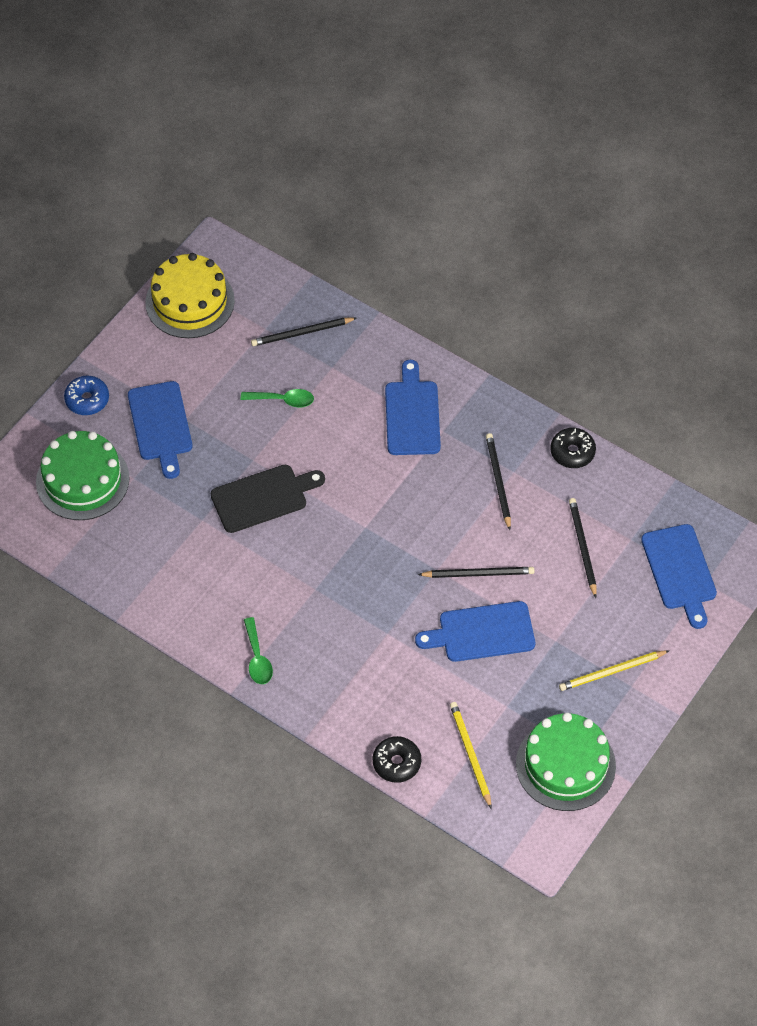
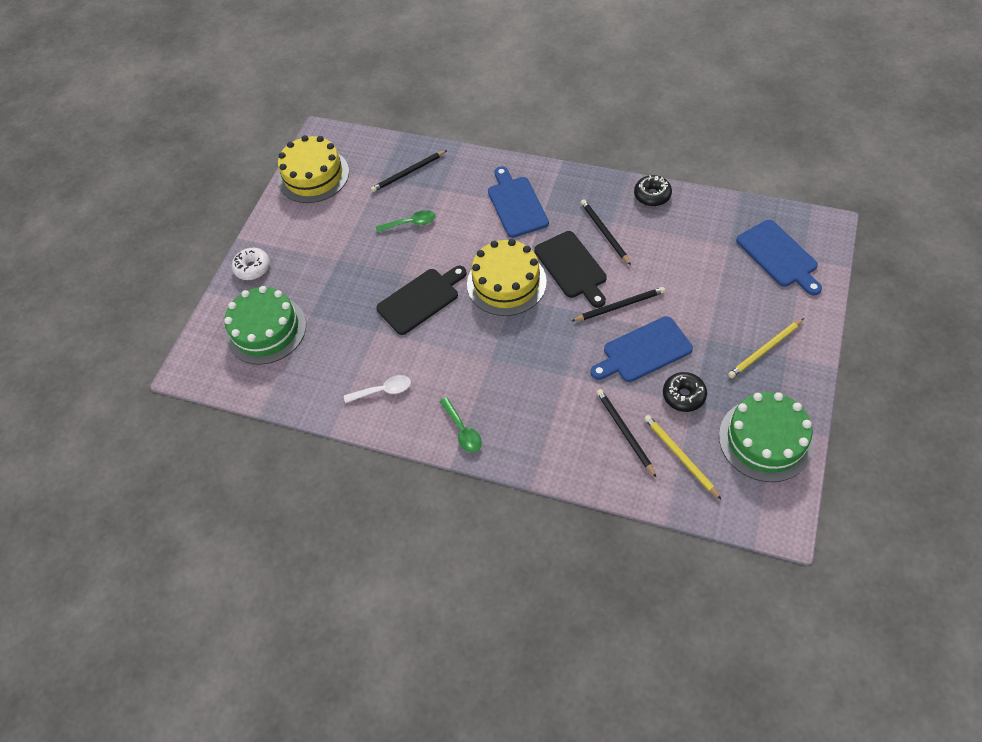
camera: 10 degrees left, 0 degrees up
blue donut [64,376,109,415] -> white donut [232,248,270,280]
blue cutting board [128,381,192,479] -> none
black donut [372,736,421,783] -> black donut moved to [663,372,707,412]
black pencil [569,498,597,598] -> black pencil moved to [596,389,656,477]
none -> white spoon [344,375,411,403]
none -> yellow cake [467,239,547,316]
none -> black cutting board [534,231,607,308]

